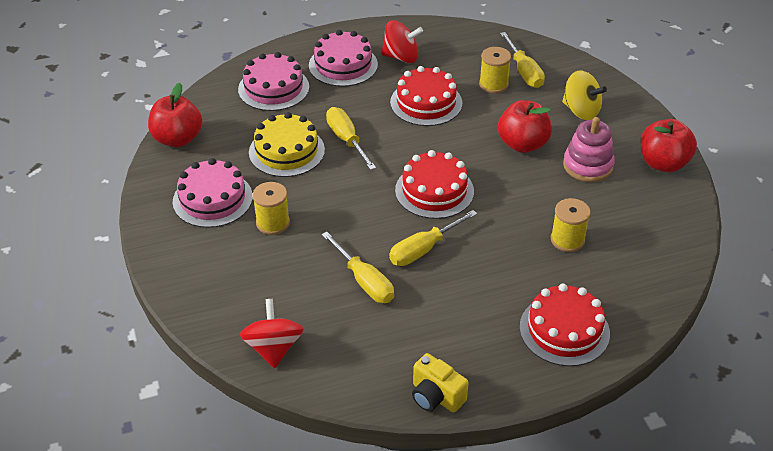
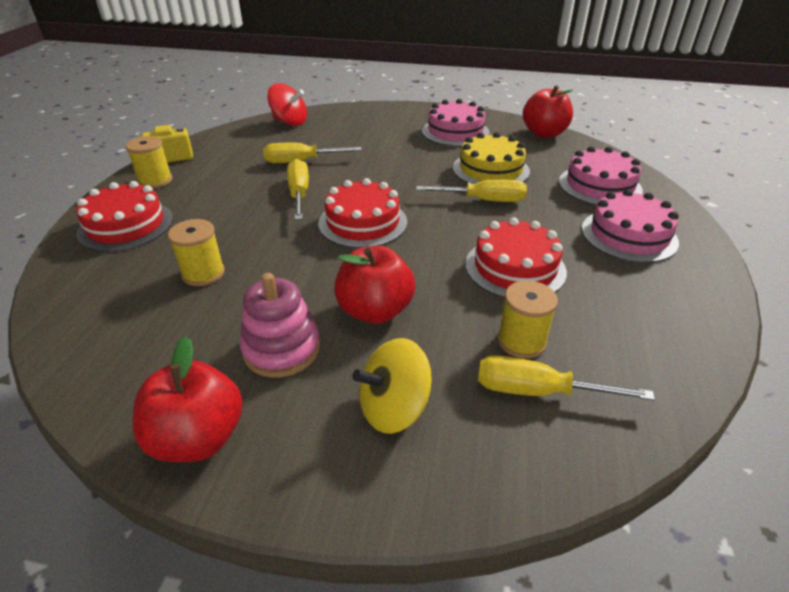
camera: 120 degrees right, 5 degrees down
yellow spool [253,182,290,235] -> yellow spool moved to [126,136,172,188]
red spinning top [381,20,423,63] -> none

